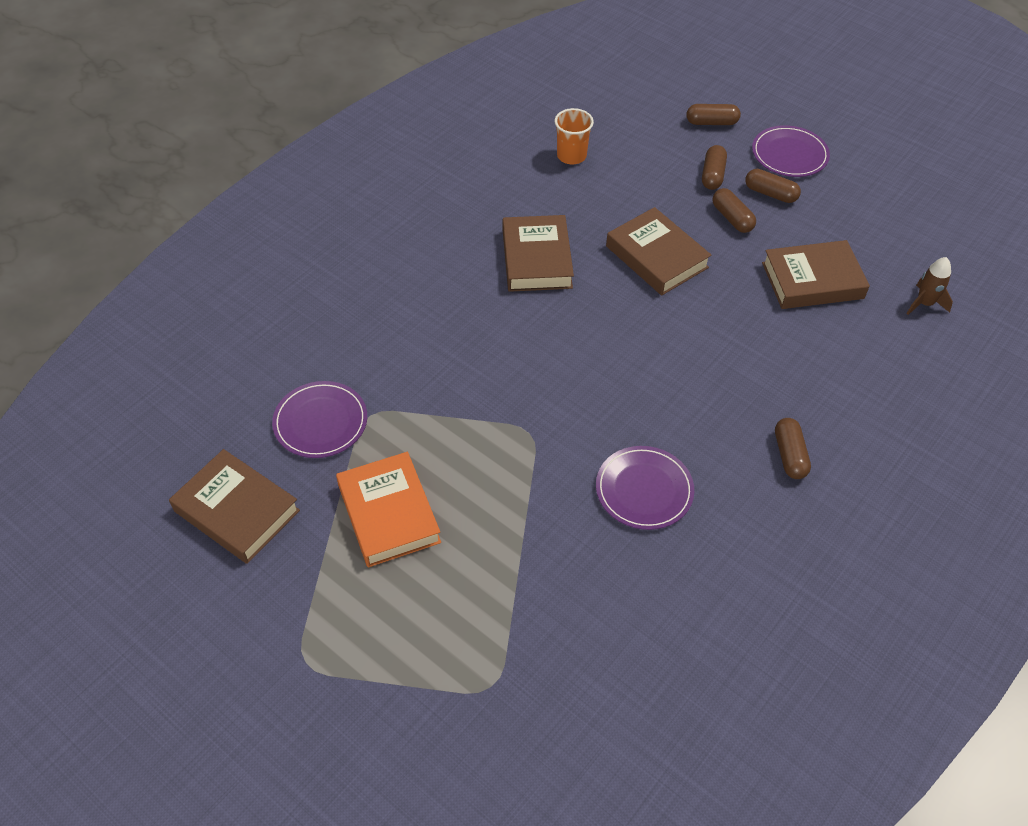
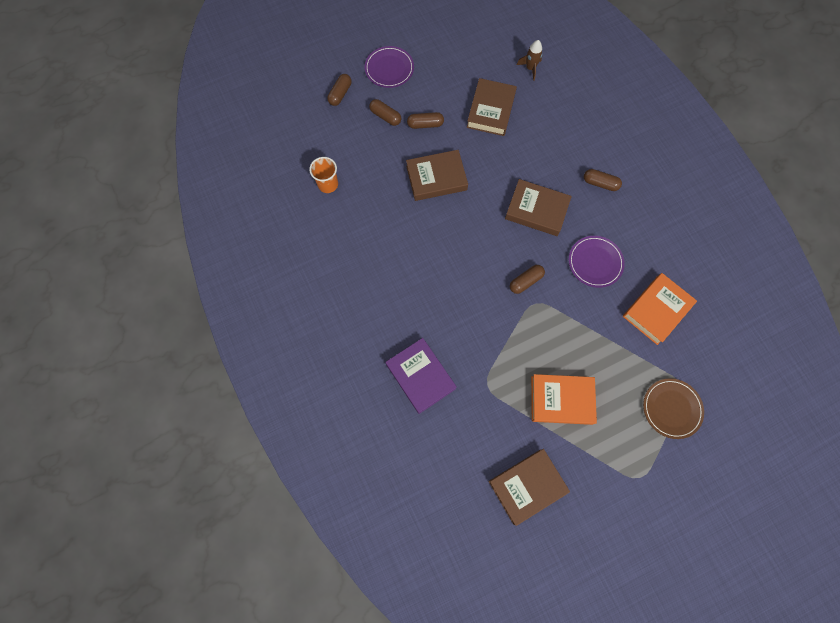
camera: 65 degrees left, 20 degrees up
purple plate [272,381,367,458] -> none
brown book [503,215,574,292] -> brown book moved to [505,179,572,236]
brown capsule [745,169,801,203] -> brown capsule moved to [510,265,545,294]
none -> purple book [386,338,457,414]
none -> orange book [623,273,697,345]
none -> brown plate [643,378,704,439]

